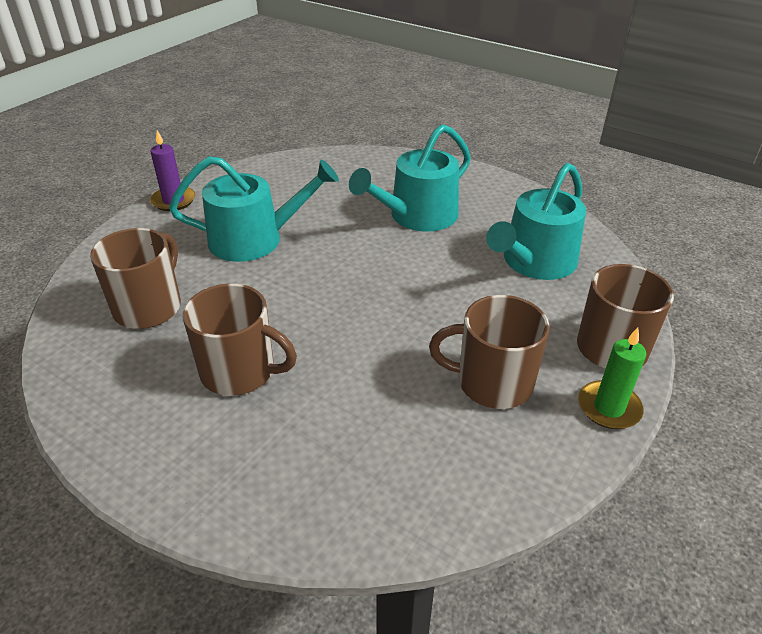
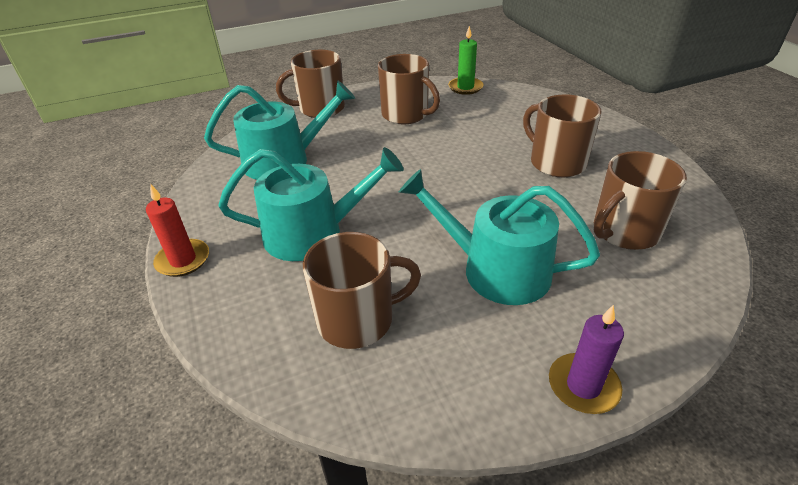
camera: 145 degrees left, 0 degrees up
green candle [578,328,646,429] -> green candle moved to [448,26,484,95]
none -> red candle [146,184,209,277]
none -> brown mug [303,232,421,349]

